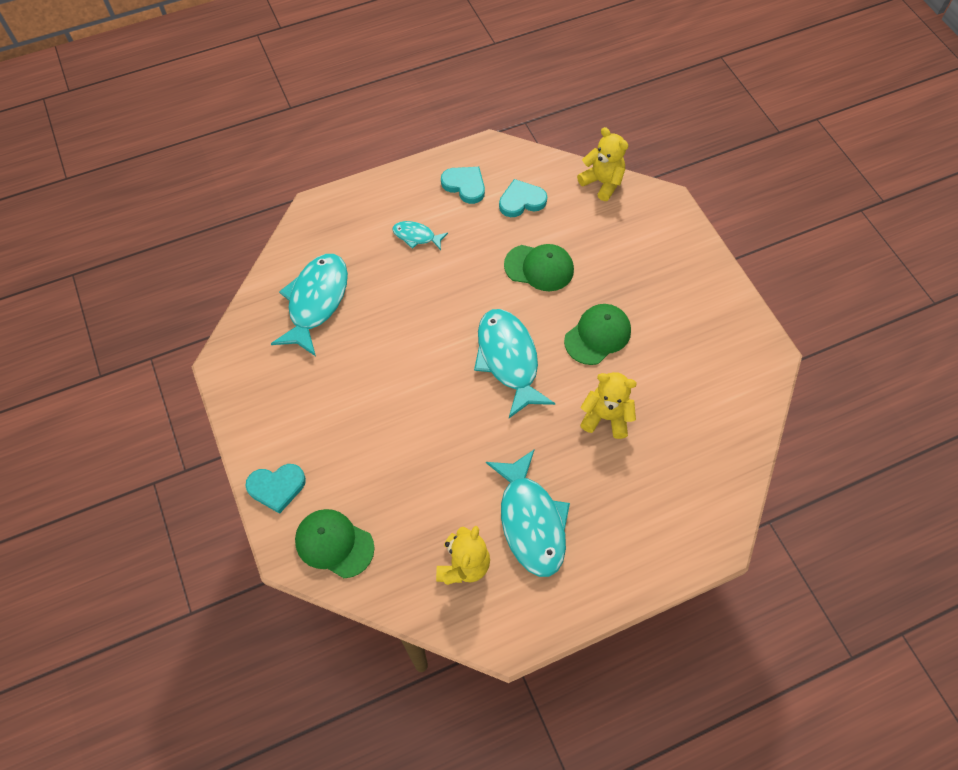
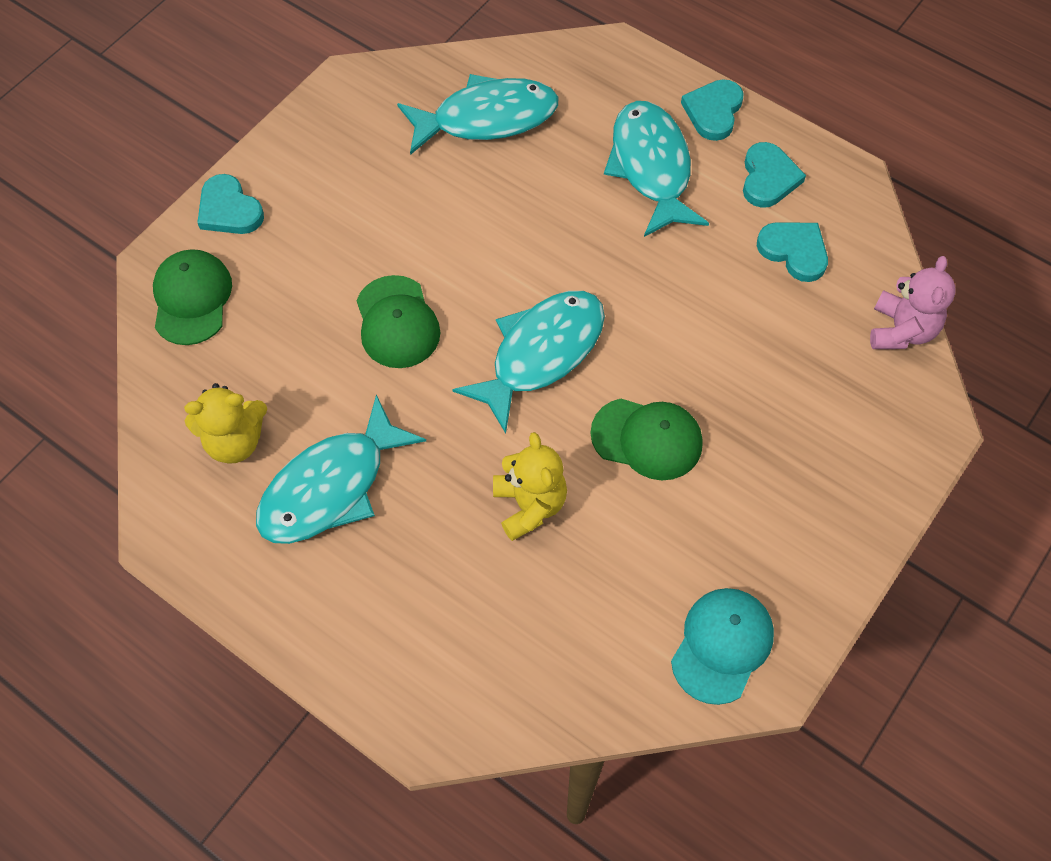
camera: 60 degrees right, 0 degrees up
turquoise fish [392,221,448,250] -> turquoise fish [604,101,709,237], size x2.02
green cap [504,244,574,291] -> green cap moved to [356,275,440,368]
yellow teddy bear [577,127,628,201] -> pink teddy bear [870,256,956,349]
none -> turquoise cap [671,588,774,705]
none -> turquoise heart [681,79,743,141]

